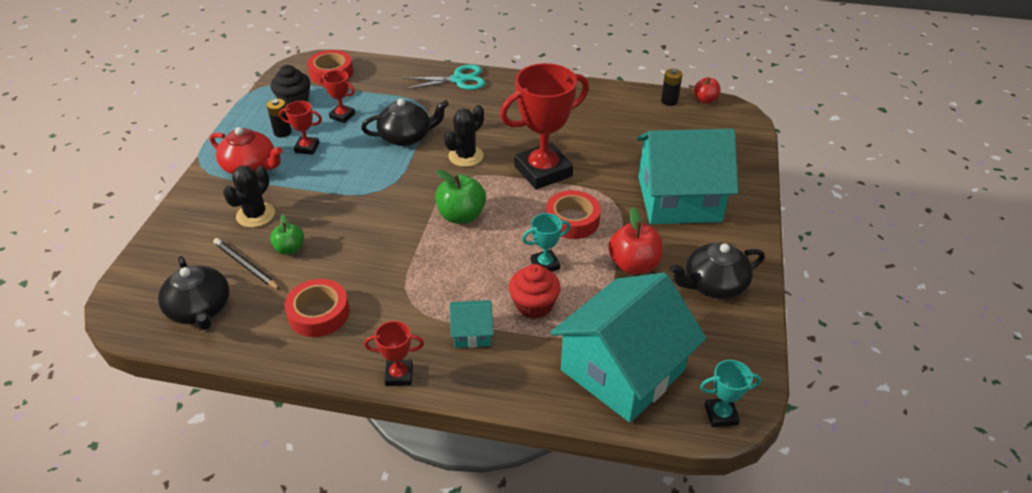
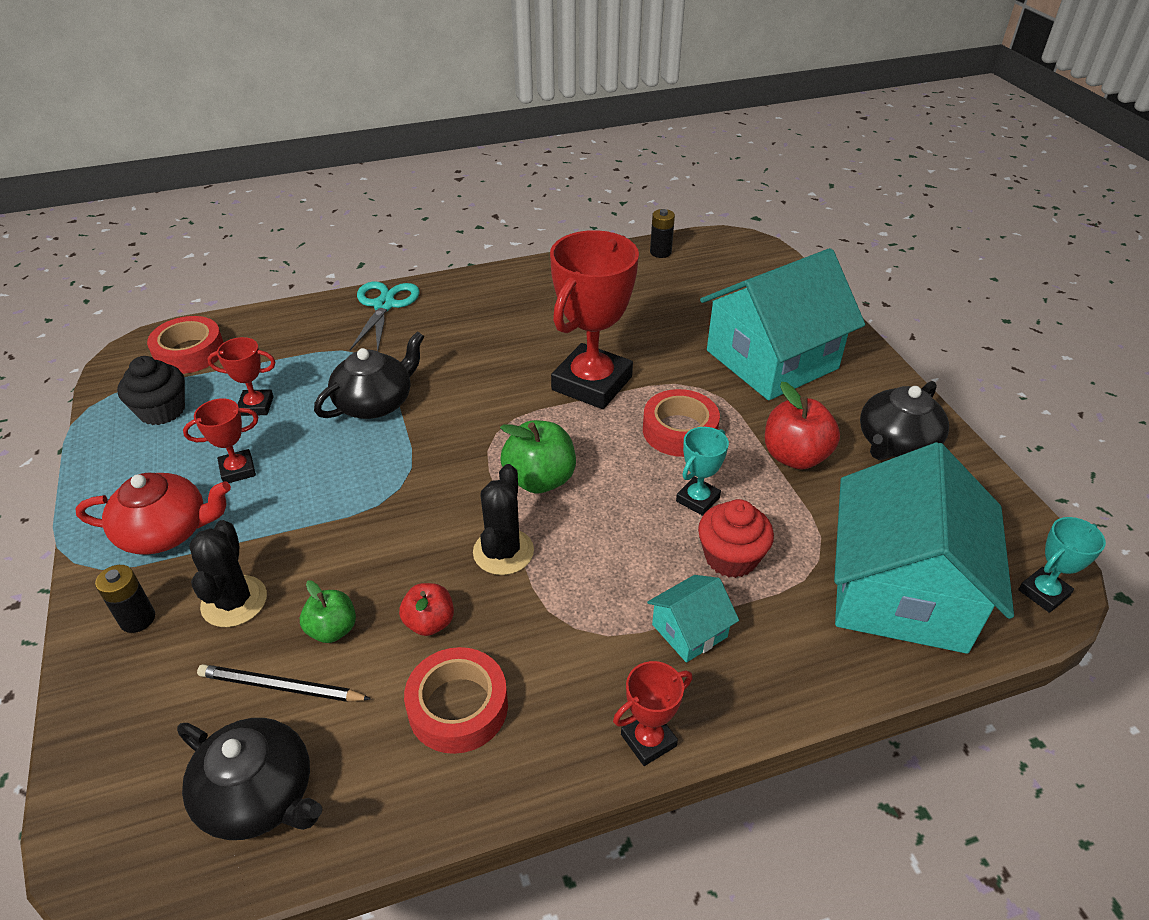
camera: 30 degrees left, 0 degrees up
black battery [267,99,292,137] -> black battery moved to [95,565,155,633]
turquoise scissors [402,64,485,90] -> turquoise scissors turned 45 degrees counterclockwise [350,281,420,351]
black cactus [444,105,484,167] -> black cactus moved to [473,464,534,575]
red apple [694,77,720,103] -> red apple moved to [399,583,454,636]

